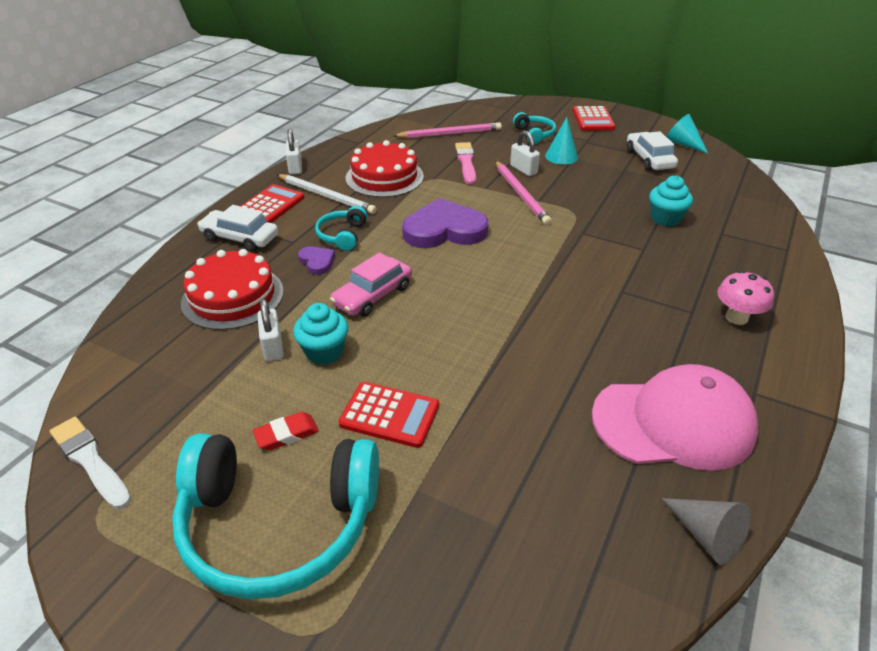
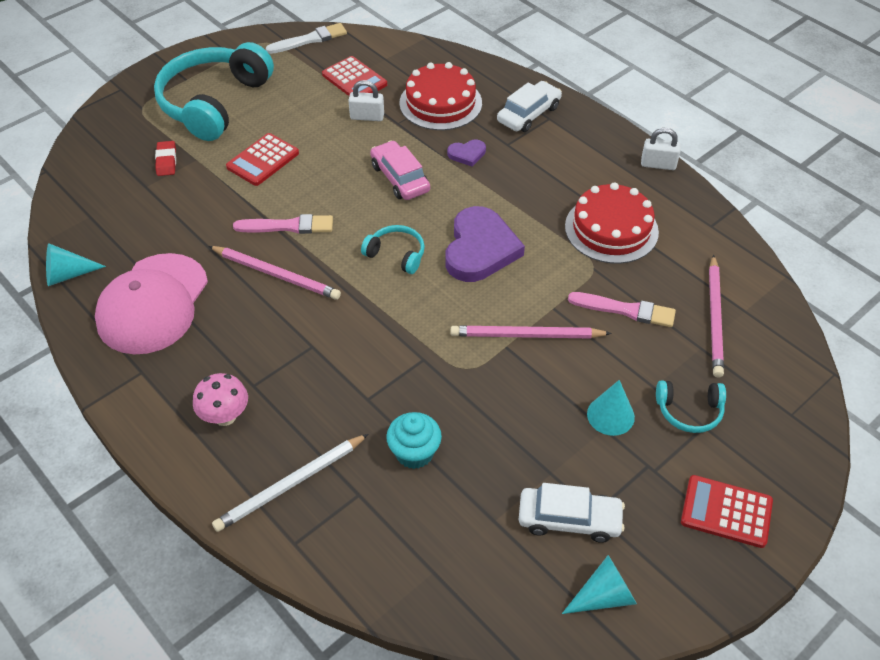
camera: 110 degrees right, 10 degrees up
red calculator [241,184,304,223] -> red calculator moved to [322,56,387,96]
red eraser [252,412,319,451] -> red eraser moved to [155,141,176,176]
white pencil [277,174,377,214] -> white pencil moved to [212,434,368,532]
turquoise cupcake [293,303,348,365] -> none
turquoise headphones [315,206,368,251] -> turquoise headphones moved to [361,225,425,274]
white padlock [510,131,540,176] -> none
grey cone [661,498,751,564] -> turquoise cone [46,243,106,286]
none -> pink pencil [209,246,341,300]
none -> pink brush [233,214,333,234]

